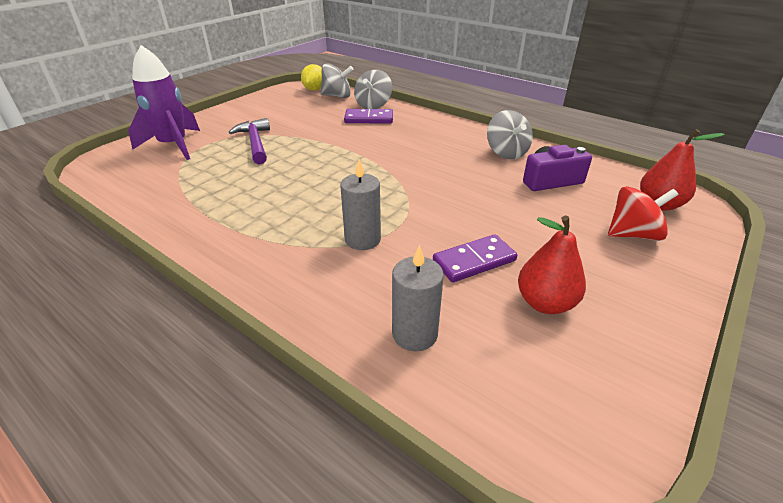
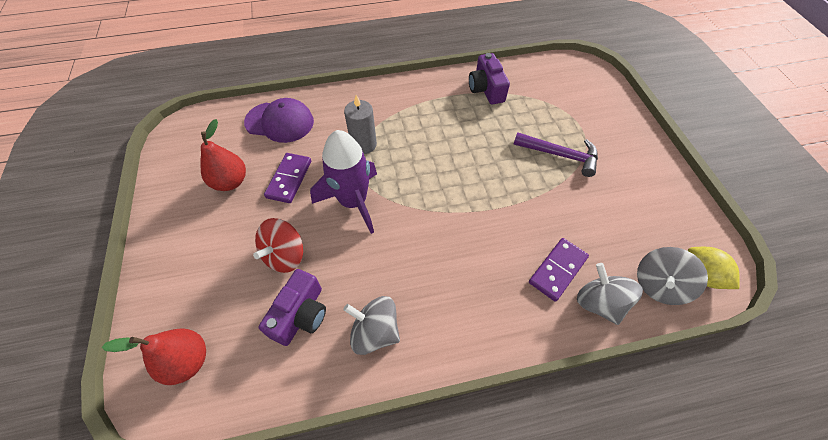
camera: 130 degrees right, 20 degrees up
purple rocket [128,45,200,160] -> purple rocket moved to [310,130,377,234]
grey candle [392,245,444,351] -> purple cap [244,98,314,143]
red spinning top [608,186,678,241] -> red spinning top moved to [253,218,303,273]
none -> purple camera [469,53,510,104]

